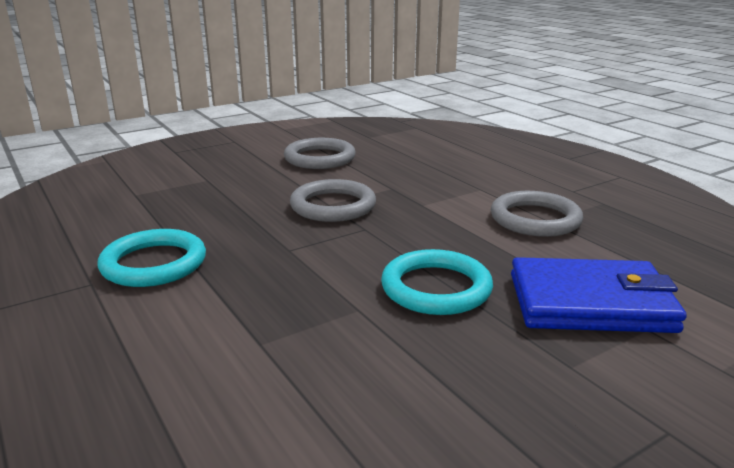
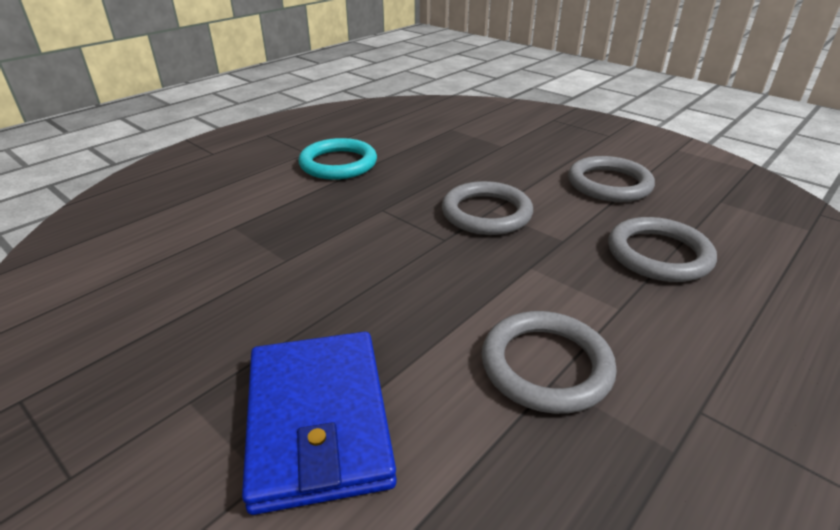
camera: 75 degrees right, 10 degrees up
turquoise ring [381,249,493,315] -> none
none -> grey ring [608,217,717,282]

